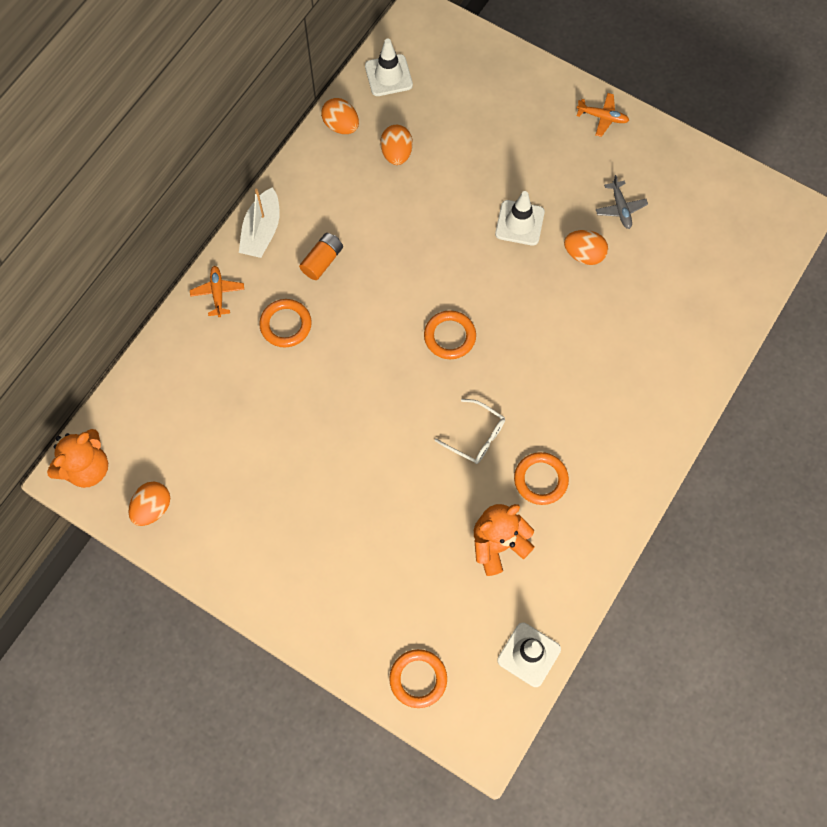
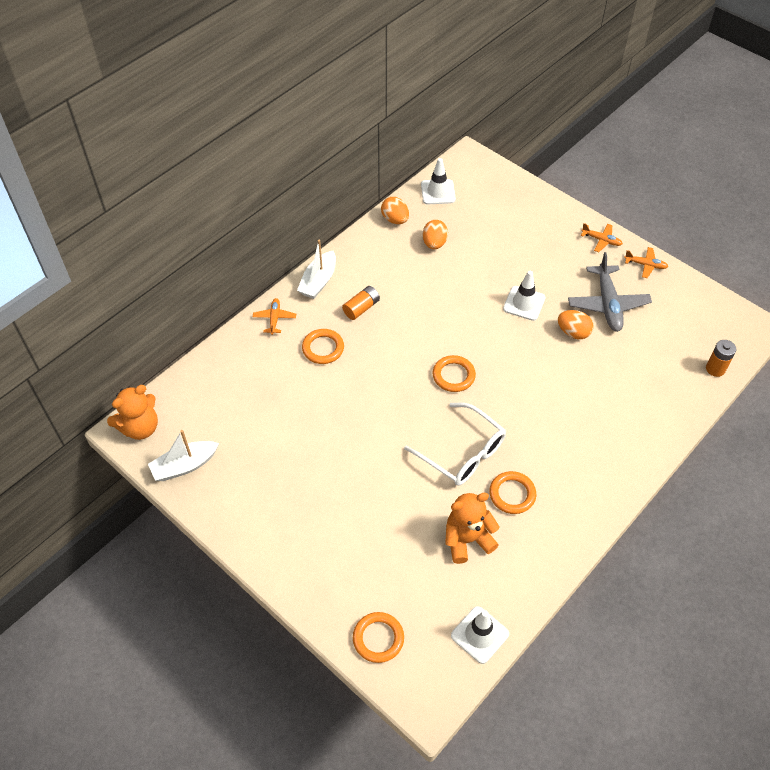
camera: 10 degrees right, 15 degrees down
orange egg [128,482,170,526] -> white boat [148,430,219,481]
white glasses [435,399,505,464] -> white glasses [404,403,506,486], size x1.65
grey plane [596,175,648,229] -> grey plane [568,252,652,332], size x1.92
none -> orange plane [624,247,668,278]
none -> orange battery [706,340,736,377]

